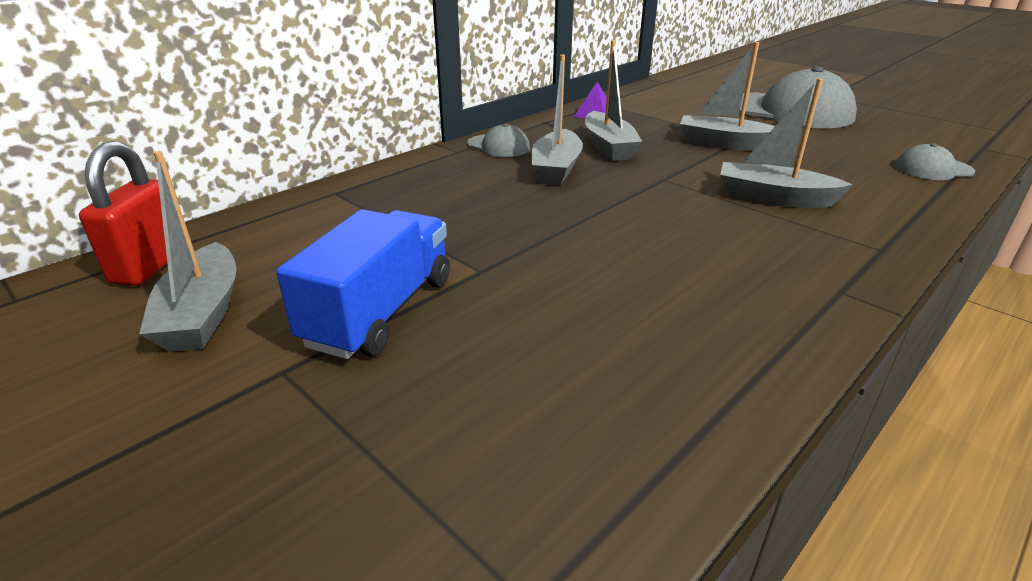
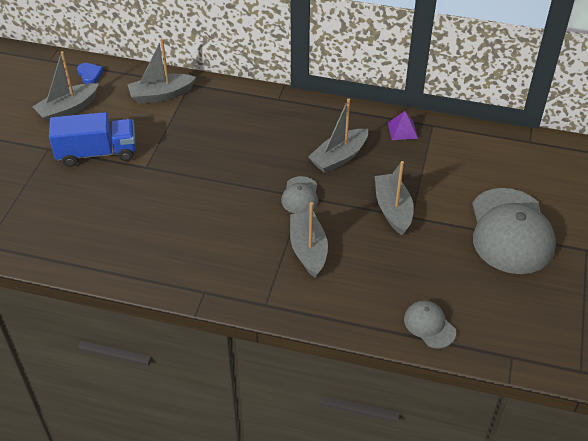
camera: 60 degrees right, 15 degrees up
red padlock [79,141,167,286] -> blue heart [77,63,104,84]
grey cap [467,123,530,157] -> grey cap moved to [281,176,318,214]
grey boat [532,55,583,185] -> grey boat moved to [127,39,196,104]

